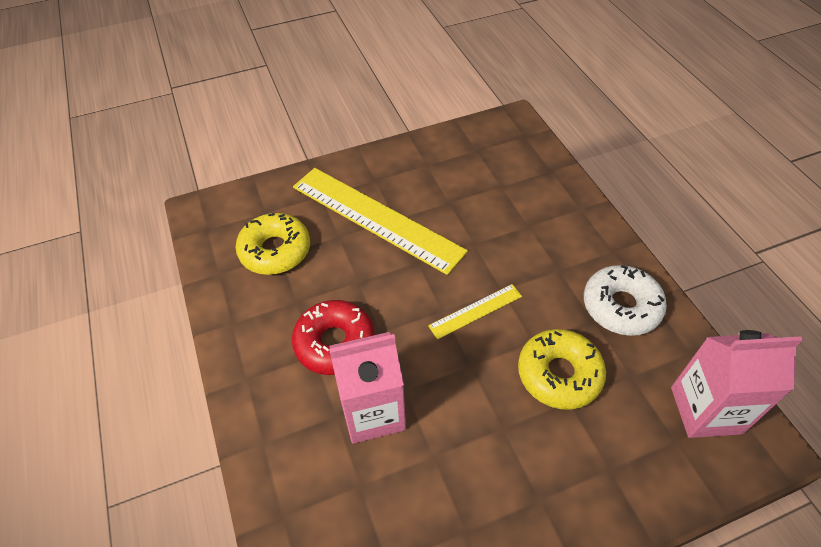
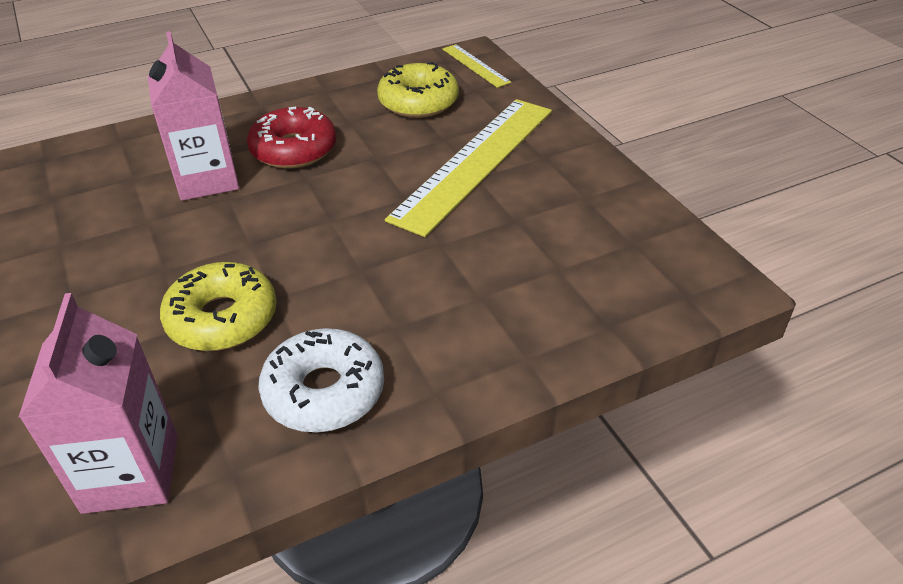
camera: 85 degrees right, 10 degrees down
yellow ruler [428,284,522,339] -> yellow ruler moved to [442,44,511,88]

